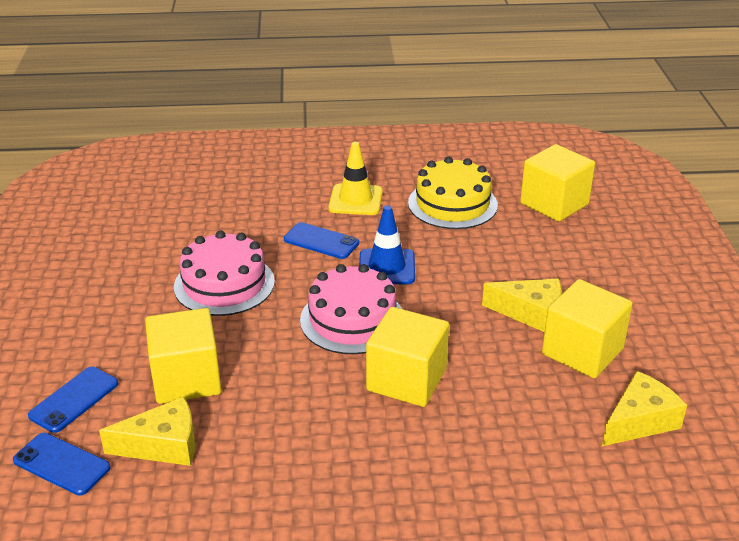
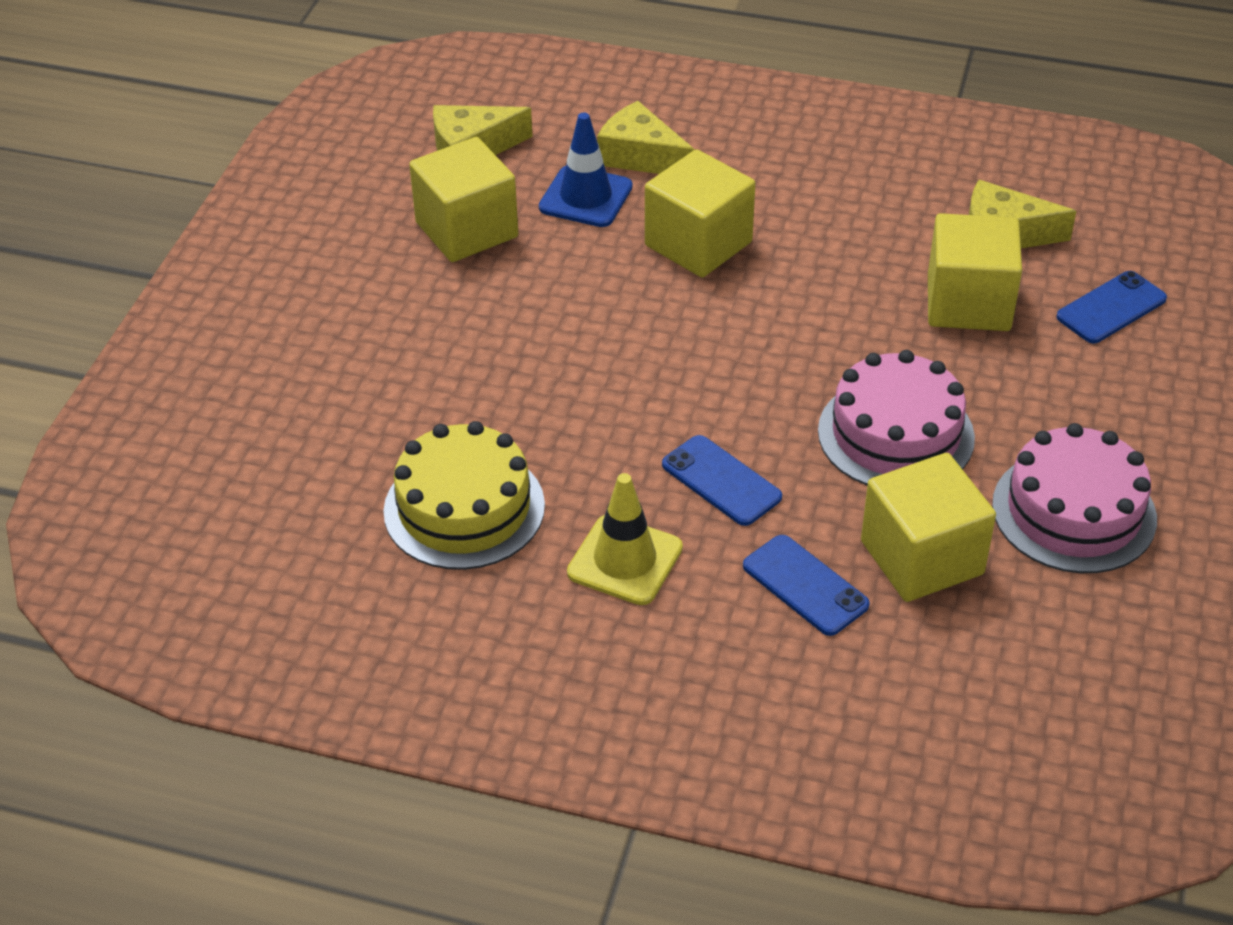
camera: 160 degrees left, 10 degrees up
blue phone [13,433,111,495] -> blue phone moved to [743,535,870,636]
pink cake [300,264,402,354] -> pink cake moved to [992,423,1157,573]
blue traffic cone [359,205,415,284] -> blue traffic cone moved to [539,113,633,227]
yellow cheese [482,279,561,332] -> yellow cheese moved to [597,101,695,174]
yellow cube [520,144,595,222] -> yellow cube moved to [861,453,996,602]

